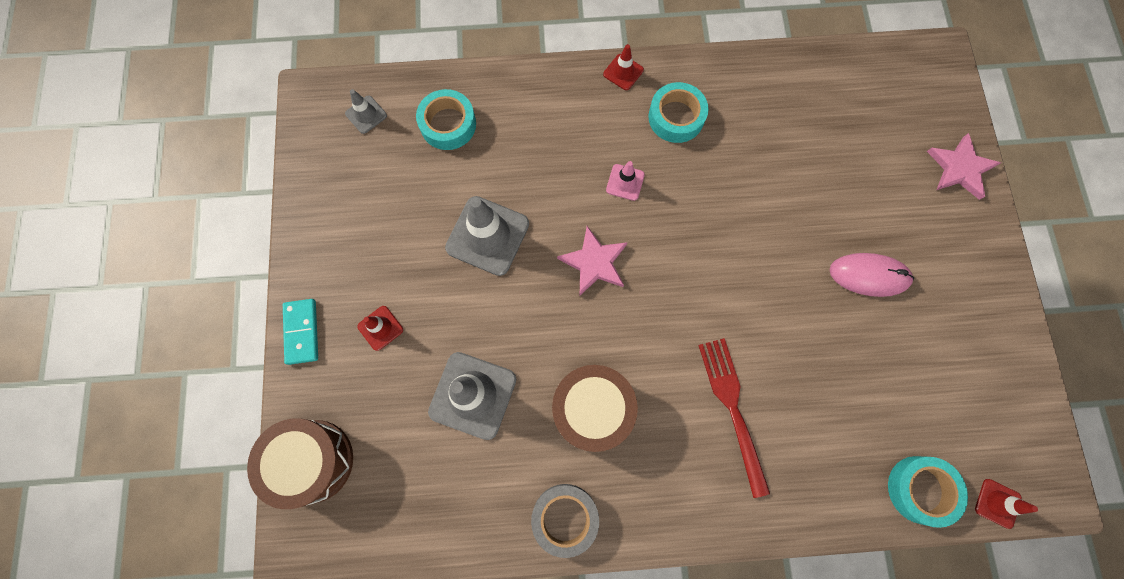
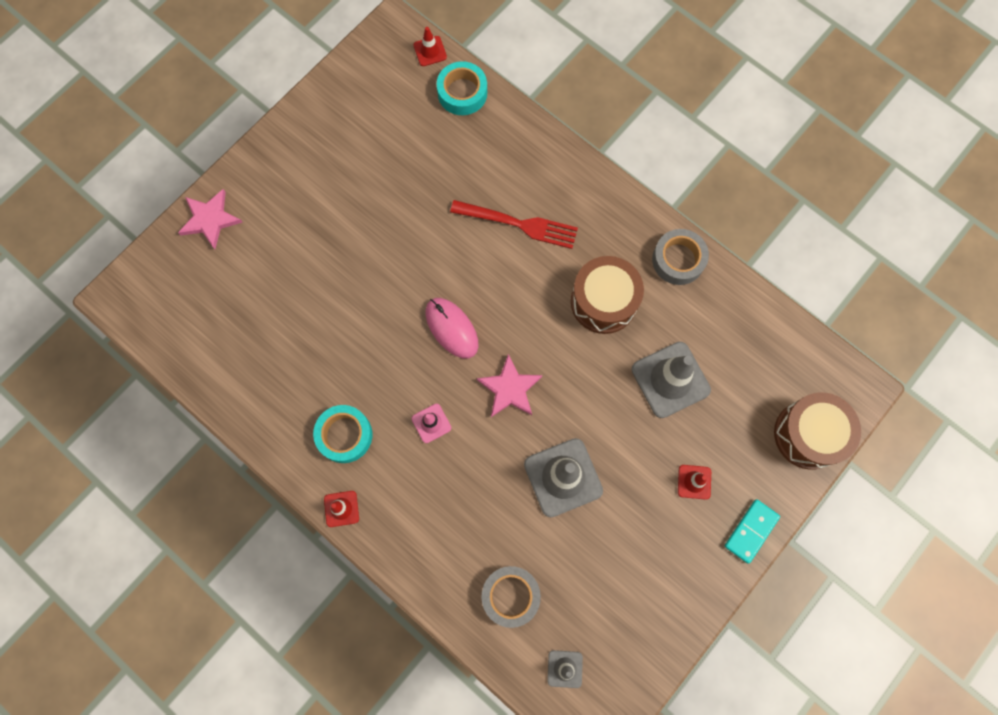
camera: 135 degrees left, 0 degrees up
turquoise tape [416,89,476,150] -> grey tape [481,566,541,628]
red fork [698,338,770,498] -> red fork turned 105 degrees counterclockwise [450,200,578,249]
pink mouse [829,253,914,297] -> pink mouse moved to [426,298,478,358]

